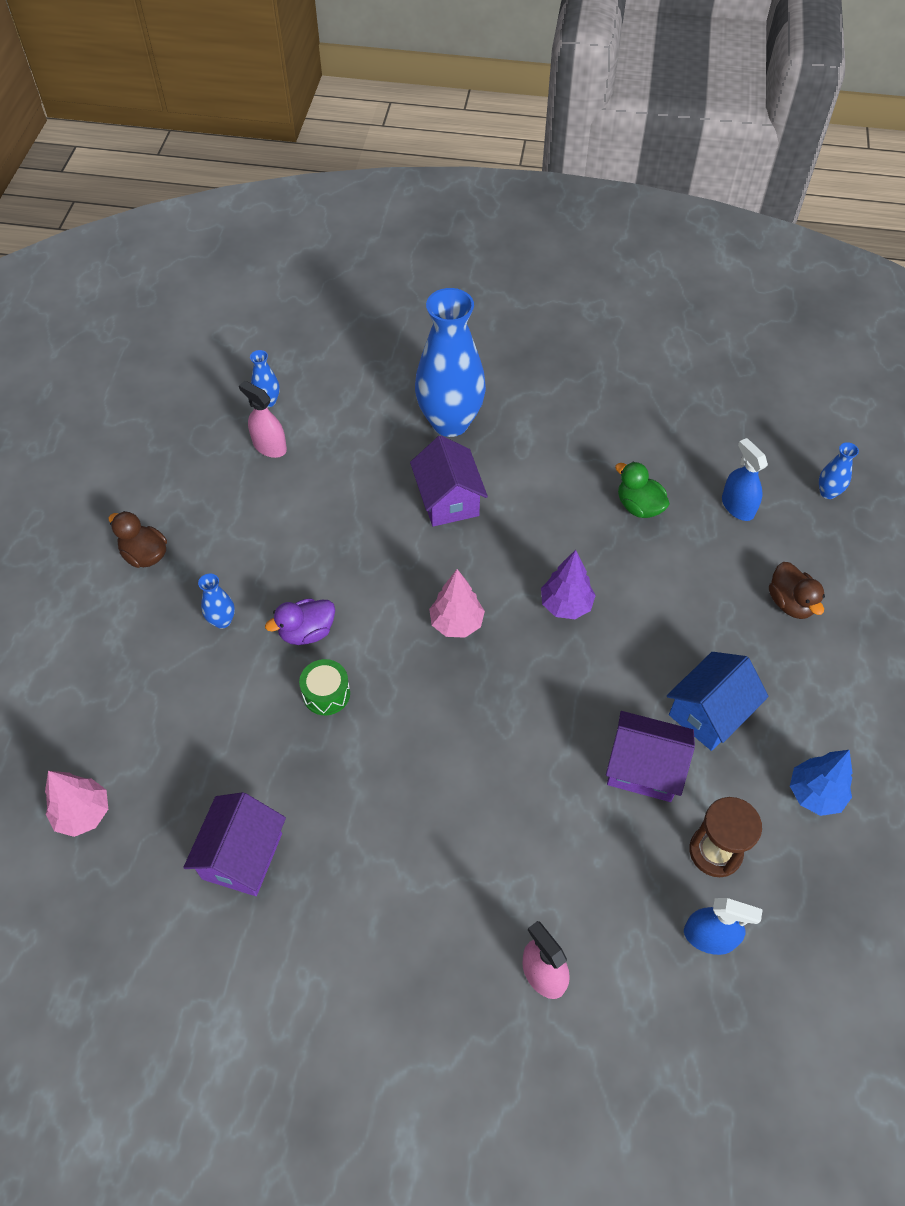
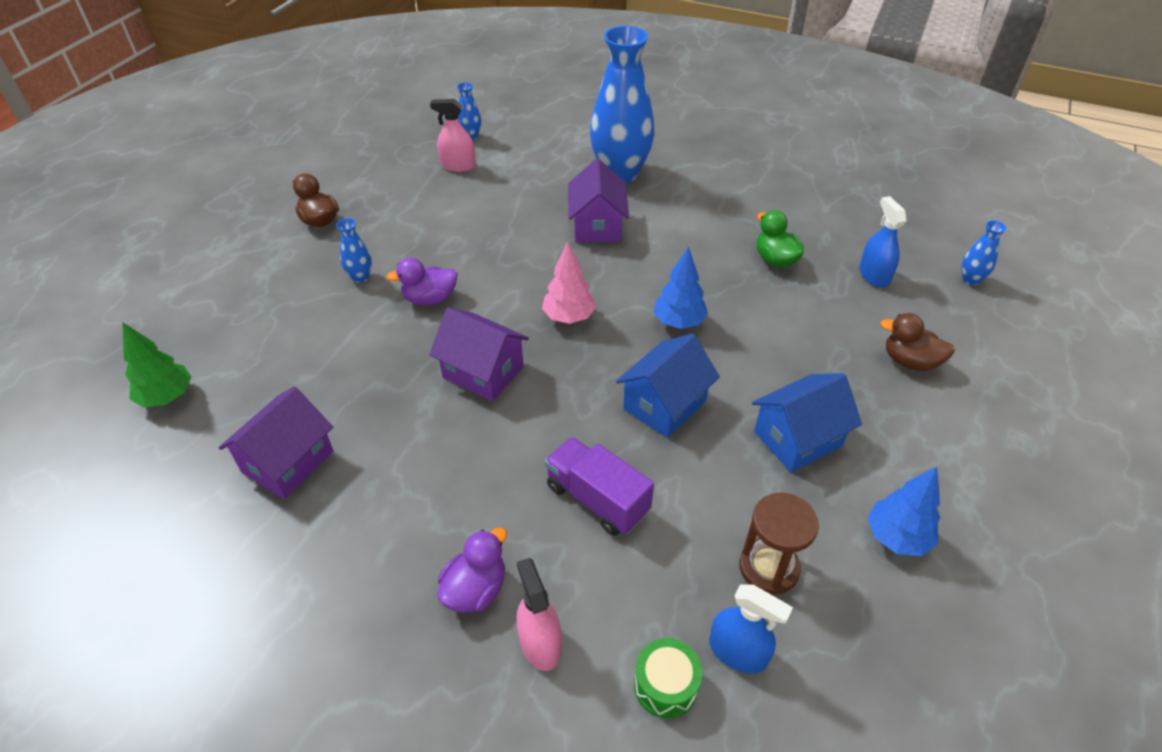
camera: 15 degrees right, 10 degrees down
pink tree [45,771,108,837] -> green tree [122,322,191,407]
pink spray bottle [239,381,287,458] -> pink spray bottle turned 45 degrees counterclockwise [430,99,476,172]
green drum [299,659,350,715] -> green drum moved to [634,638,702,718]
purple tree [541,550,596,619] -> blue tree [653,247,708,329]
purple house [606,711,695,802] -> purple house moved to [429,308,529,402]
brown duck [769,562,825,619] -> brown duck turned 120 degrees clockwise [880,313,955,371]
none -> purple duck [438,527,507,613]
none -> purple truck [545,437,654,536]
none -> blue house [616,334,720,438]

